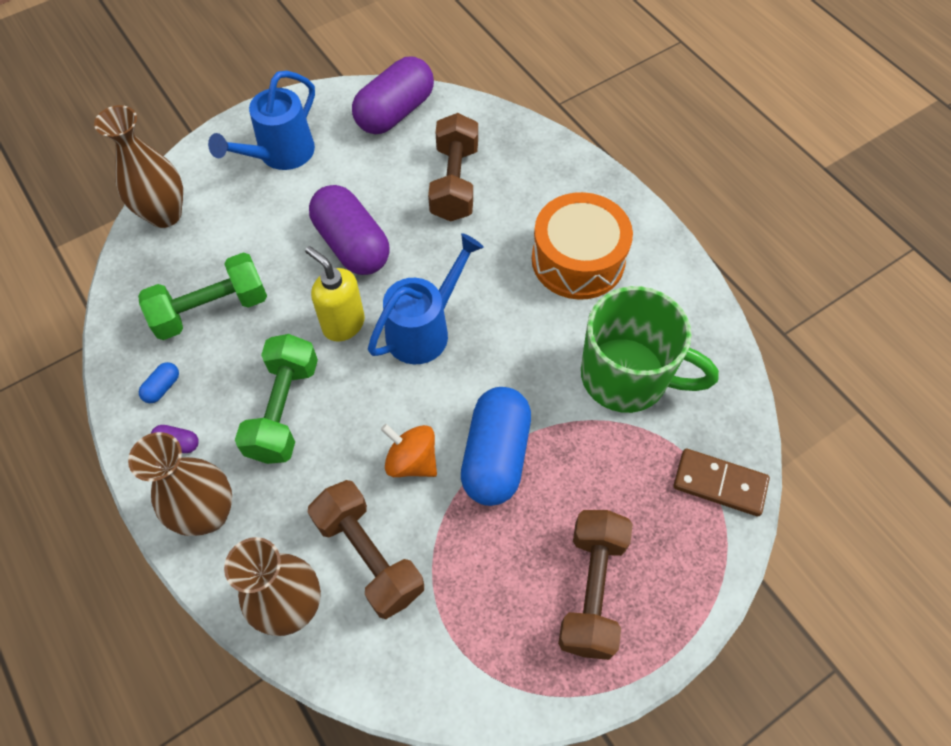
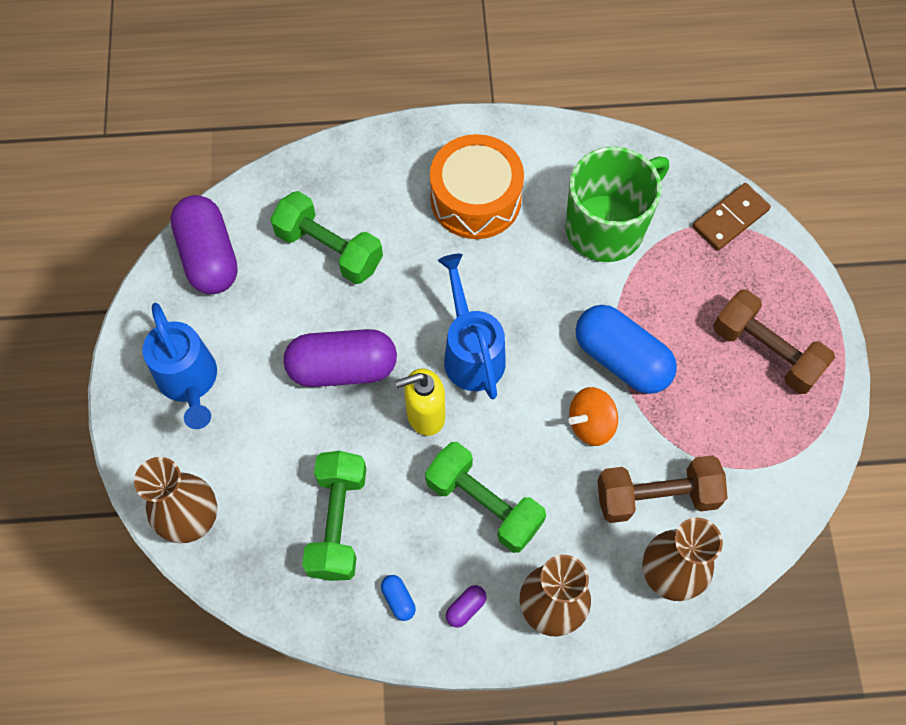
camera: 60 degrees left, 5 degrees up
brown dumbbell [428,113,478,221] -> green dumbbell [270,191,383,284]

